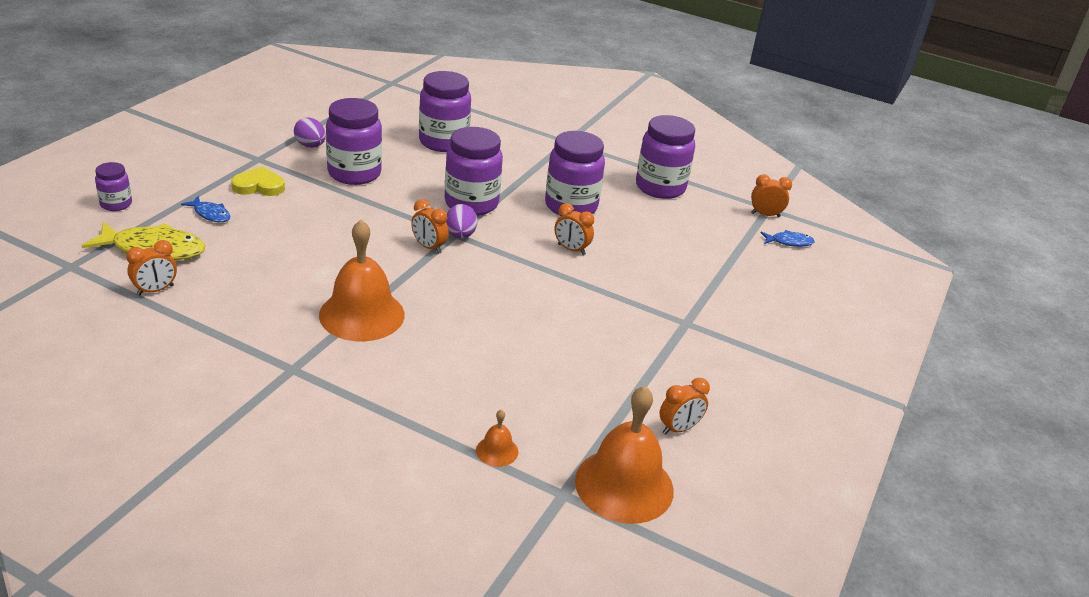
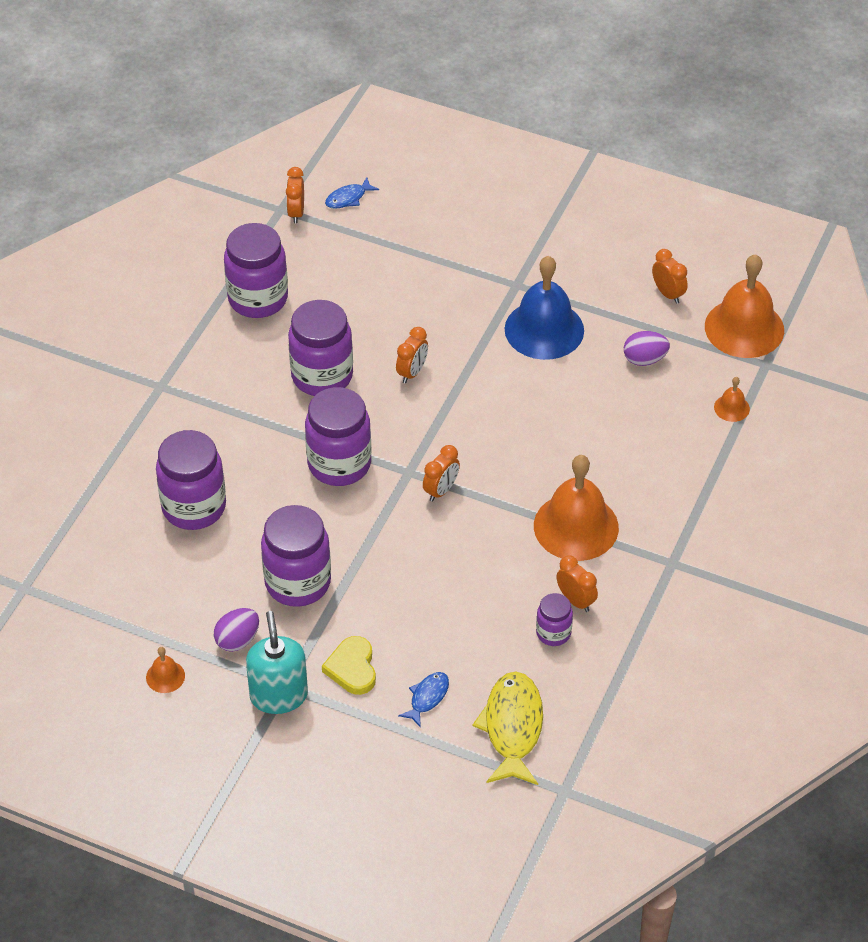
camera: 90 degrees left, 15 degrees up
purple jar [95,162,132,211] -> purple jar moved to [536,593,573,646]
orange clock [126,240,177,295] -> orange clock moved to [556,555,598,612]
purple egg [446,204,477,239] -> purple egg moved to [624,331,670,366]
blue fish [761,230,814,247] -> blue fish turned 120 degrees counterclockwise [325,177,379,209]
none -> orange bell [146,647,185,693]
none -> turquoise soap dispenser [246,611,308,714]
none -> blue bell [505,256,584,360]

